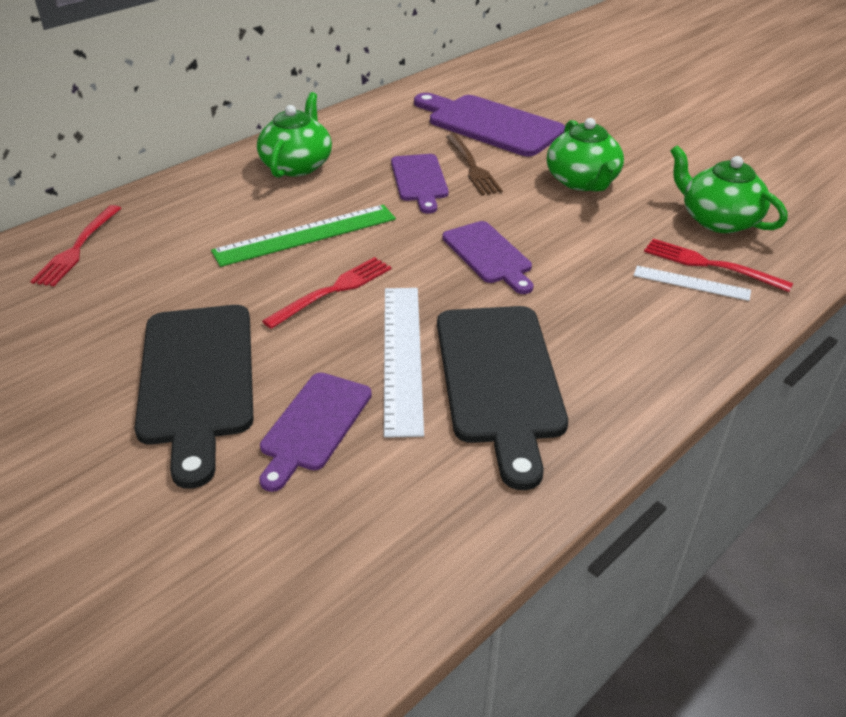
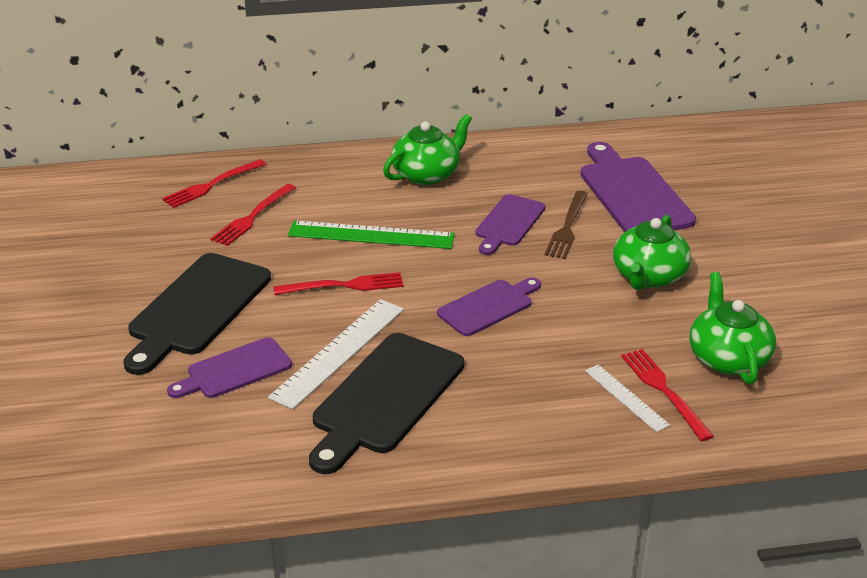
camera: 35 degrees right, 5 degrees down
purple cutting board [442,221,533,294] -> purple cutting board turned 135 degrees counterclockwise [437,278,541,336]
none -> red fork [210,184,296,246]

